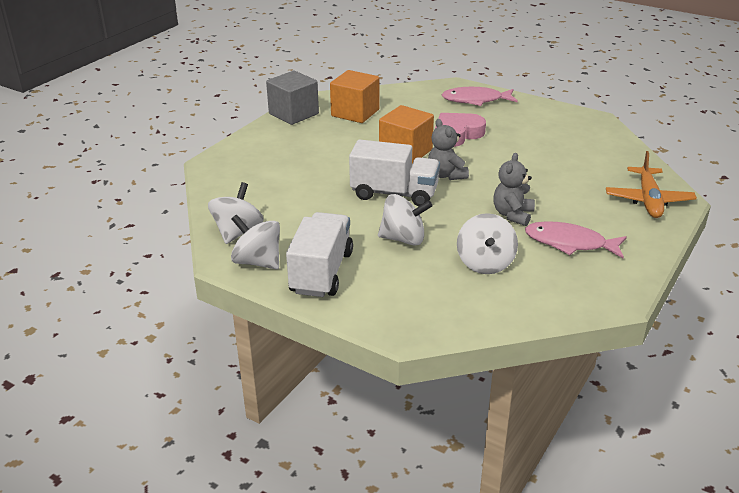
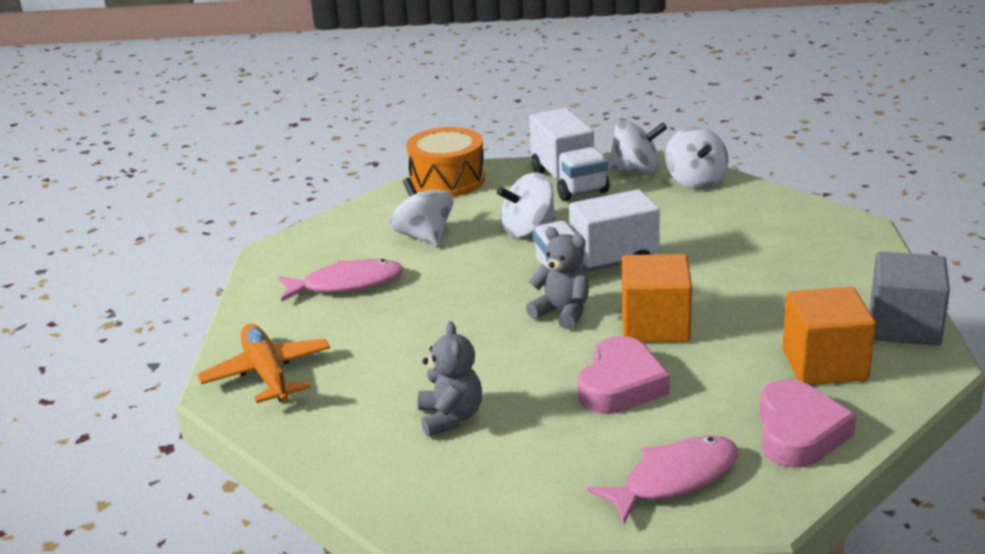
camera: 150 degrees right, 5 degrees down
grey teddy bear [493,153,535,226] -> grey teddy bear moved to [418,321,482,437]
none -> orange drum [407,127,485,197]
none -> pink heart [759,379,856,468]

